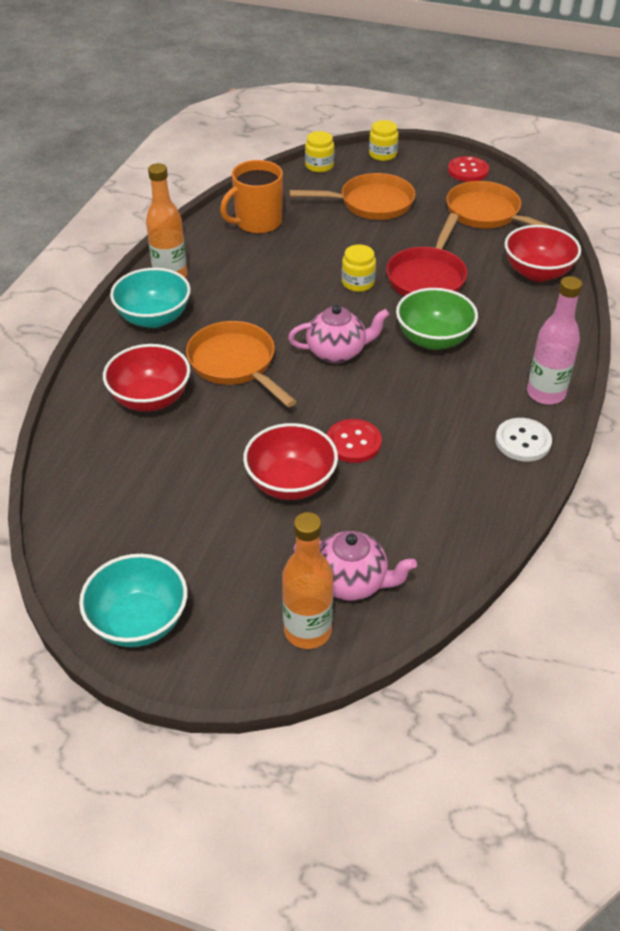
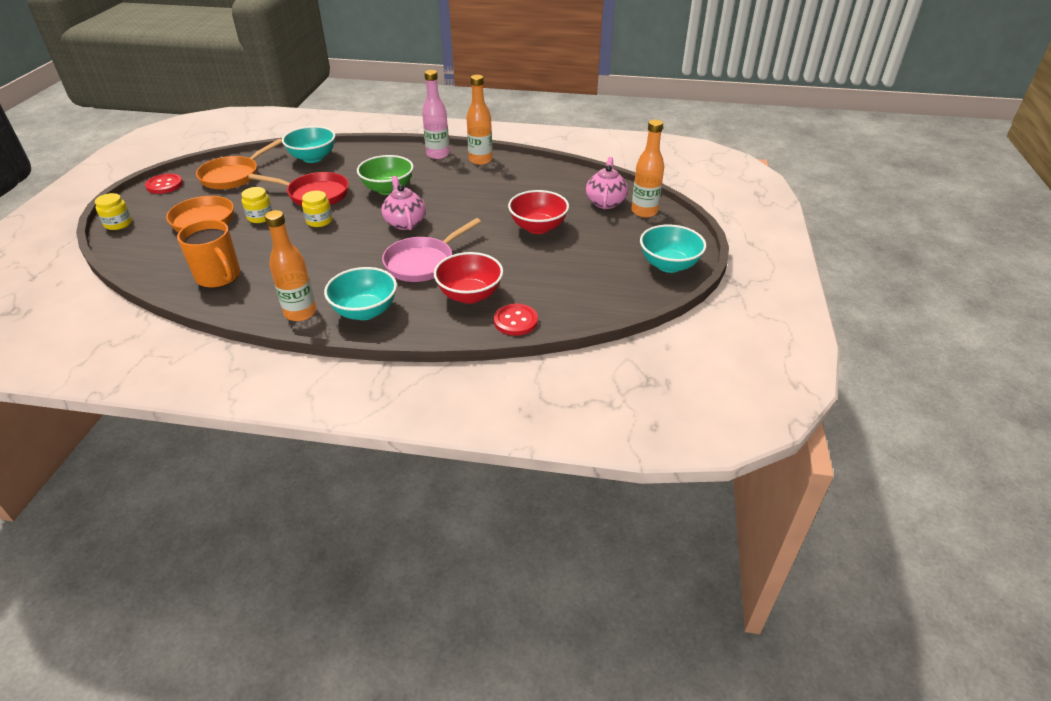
camera: 100 degrees left, 5 degrees down
orange pan [186,321,297,407] -> pink pan [382,218,481,282]
yellow jar [305,131,334,172] -> yellow jar moved to [241,187,273,223]
red button [327,419,382,463] -> red button moved to [494,304,538,336]
white button [495,418,552,461] -> orange bottle [467,75,492,165]
red bowl [505,225,581,282] -> turquoise bowl [282,126,335,163]

